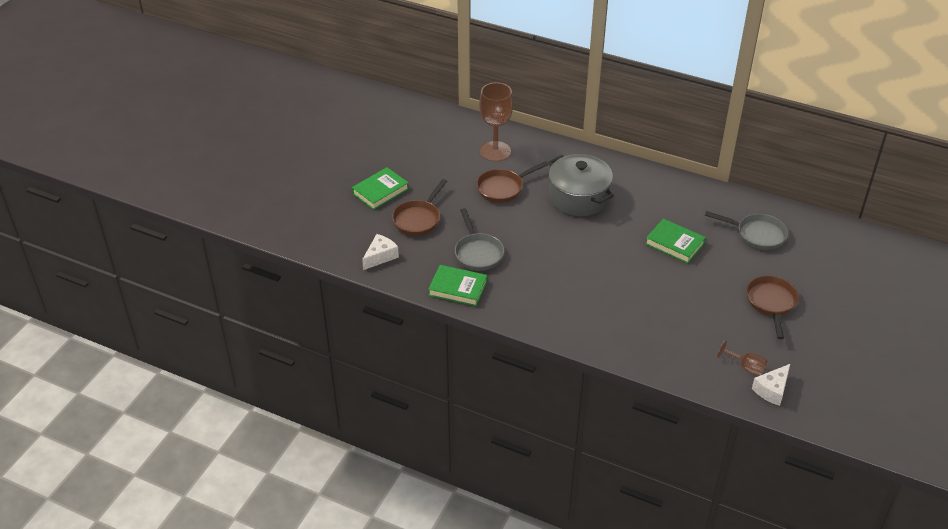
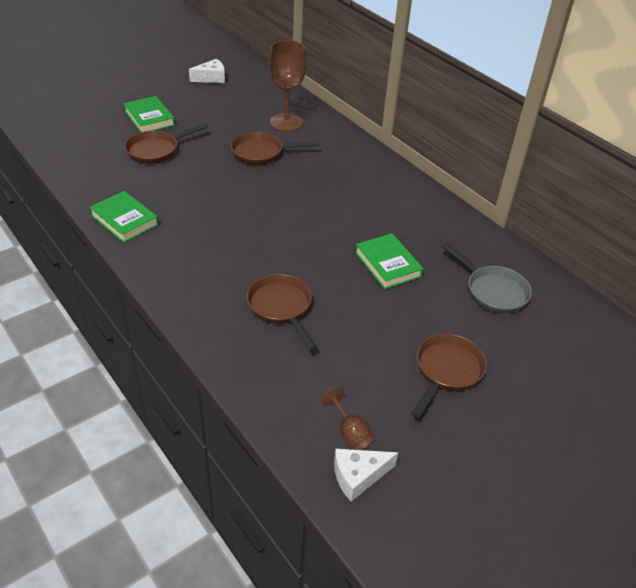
camera: 25 degrees right, 0 degrees up
green book [352,167,409,210] -> green book turned 75 degrees clockwise [123,96,175,132]
white cheese [362,234,399,270] -> white cheese moved to [189,59,225,83]
grey pan [455,208,504,271] -> none
grey pot [548,154,614,216] -> none
none -> brown pan [247,274,317,350]

